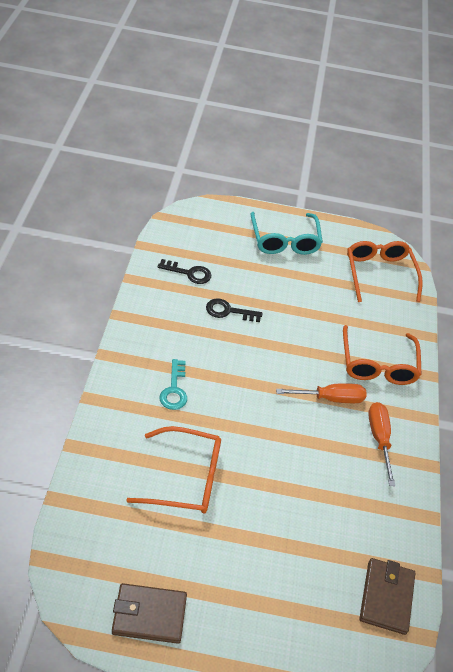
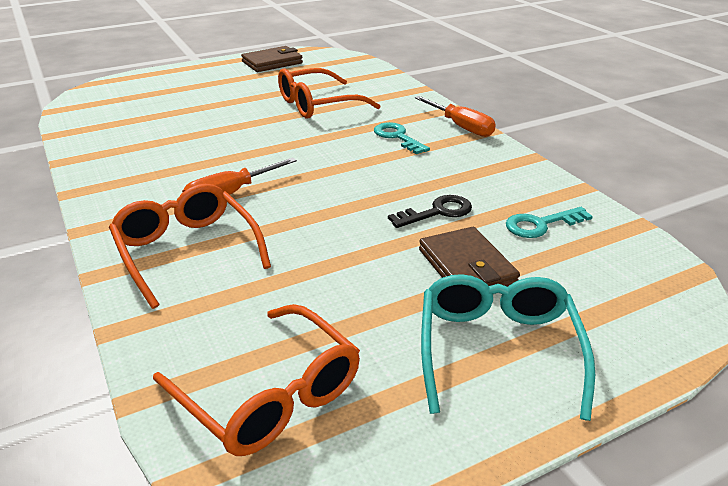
camera: 150 degrees right, 15 degrees down
black key [157,259,211,284] -> turquoise key [506,207,593,238]
turquoise glasses [251,212,323,255] -> turquoise glasses turned 45 degrees clockwise [421,274,595,421]
brown wallet [359,558,415,635] -> brown wallet moved to [419,227,520,287]
orange screwdriver [368,402,396,486] -> orange screwdriver moved to [415,96,496,137]

